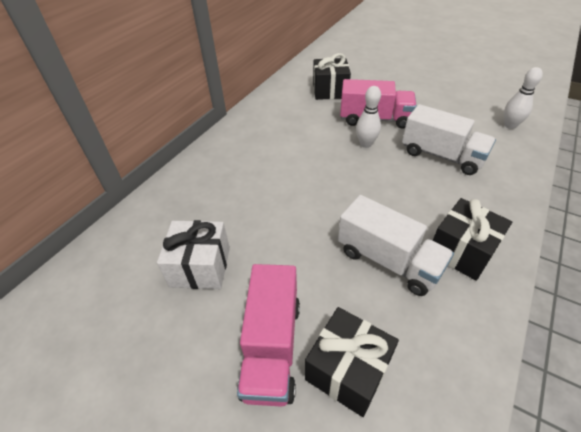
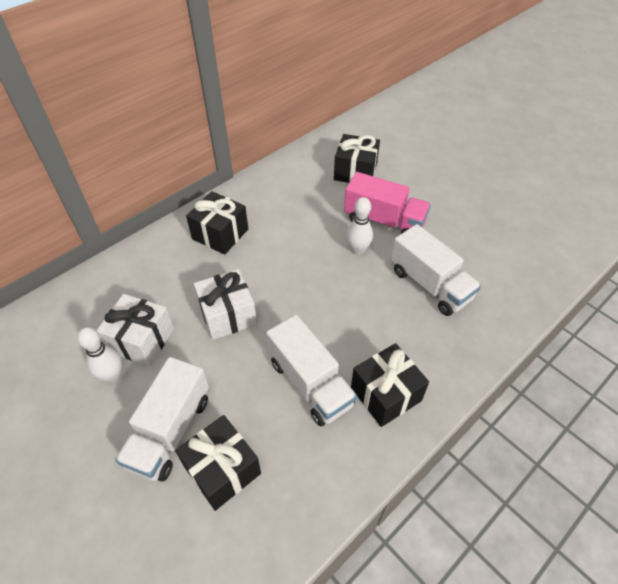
camera: 15 degrees right, 5 degrees up
pink truck [237,264,300,407] -> white truck [115,357,209,482]
white bowling pin [504,67,543,129] -> white bowling pin moved to [77,327,122,382]
none -> black gift [186,191,248,255]
none -> white gift [194,269,257,340]

